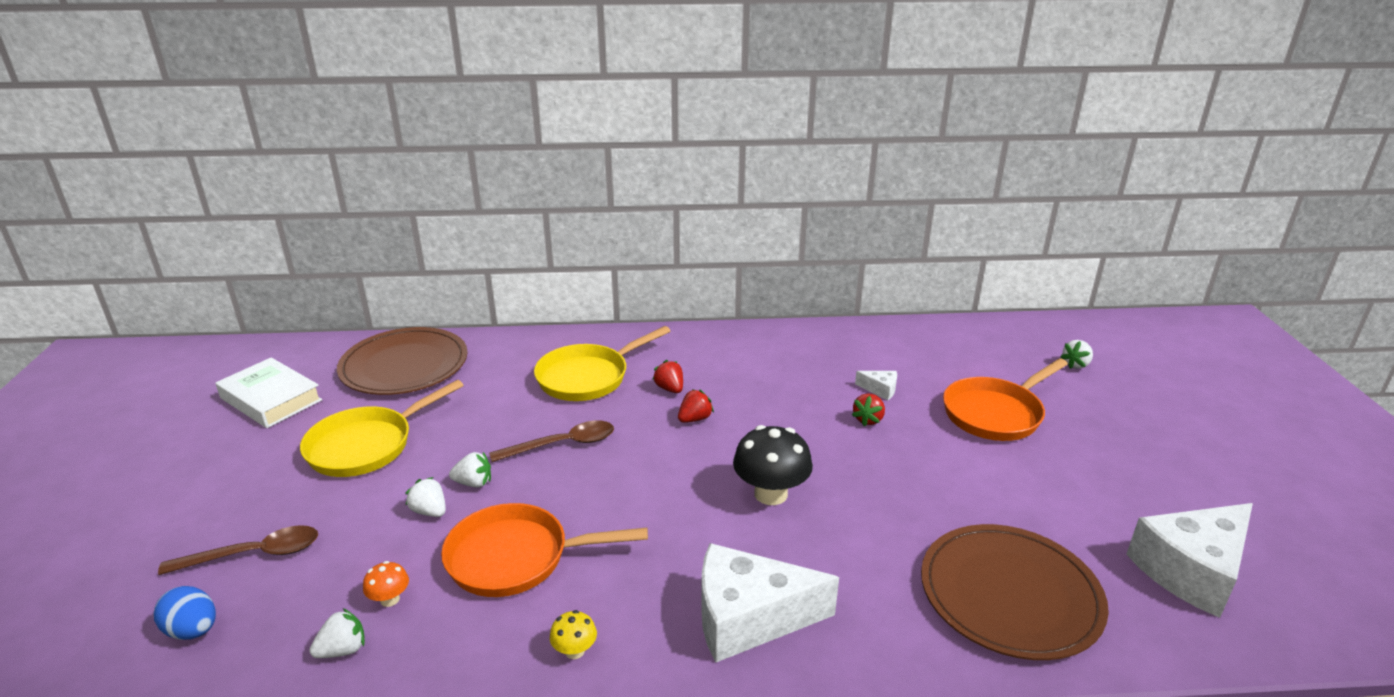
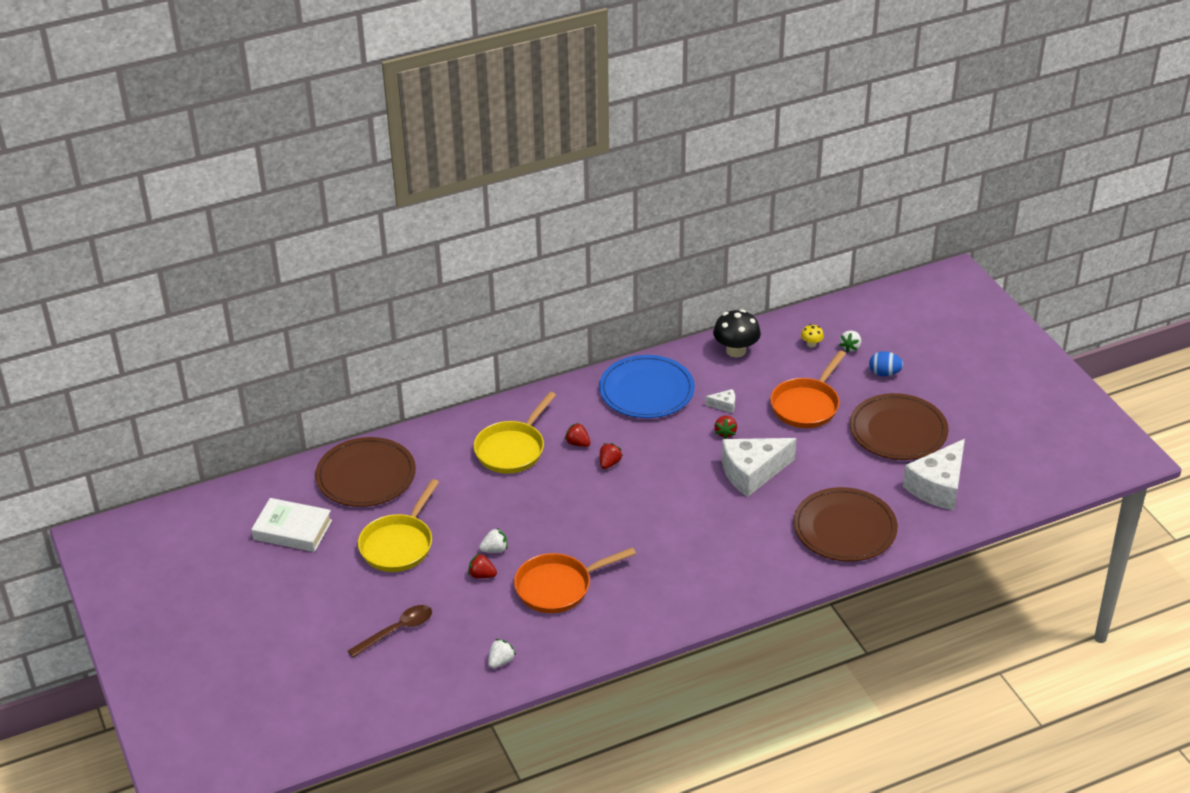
camera: 20 degrees left, 10 degrees up
blue egg [154,586,216,640] -> blue egg moved to [869,351,903,376]
orange mushroom [363,561,409,607] -> none
white strawberry [405,477,446,517] -> red strawberry [468,553,497,578]
brown spoon [489,421,614,462] -> none
yellow mushroom [550,610,597,659] -> yellow mushroom moved to [801,324,824,347]
white cheese [701,543,839,663] -> white cheese moved to [722,438,796,497]
black mushroom [733,425,813,505] -> black mushroom moved to [713,309,761,357]
none -> blue plate [599,355,695,418]
none -> brown plate [849,393,949,460]

